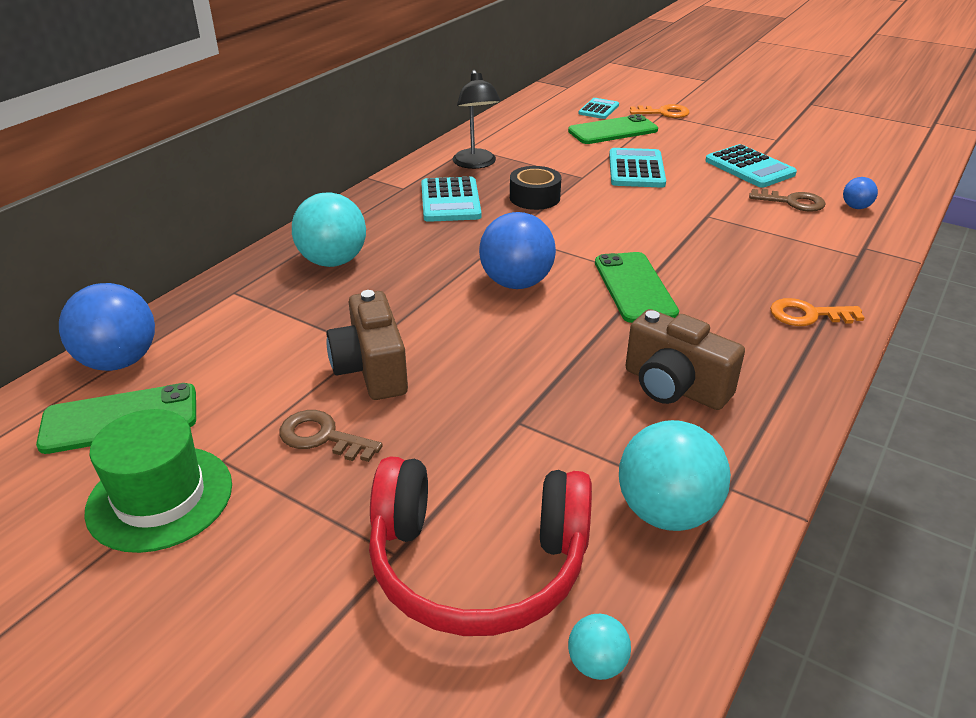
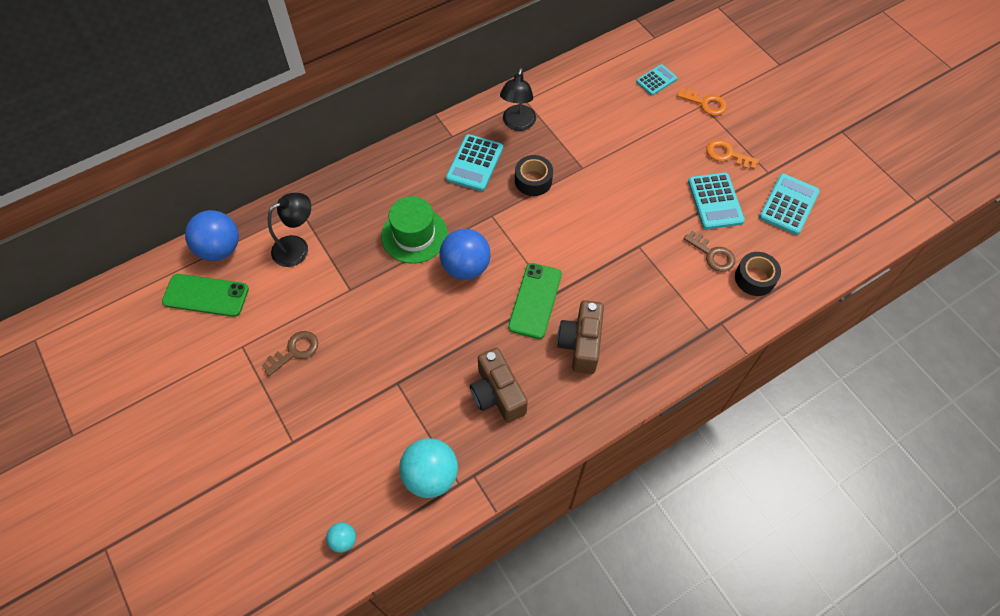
camera: 25 degrees right, 25 degrees up
green hat [84,409,232,553] -> green hat moved to [381,196,448,264]
brown key [279,410,383,462] -> brown key turned 90 degrees clockwise [262,331,318,376]
turquoise ball [292,192,366,267] -> none
brown camera [327,290,408,400] -> brown camera moved to [557,300,604,374]
red headphones [369,456,592,636] -> none
green phone [568,114,658,144] -> none
turquoise calculator [609,148,666,187] -> turquoise calculator moved to [759,174,820,235]
orange key [770,298,865,326] -> orange key moved to [706,139,759,169]
blue ball [843,177,878,209] -> black tape [735,252,781,296]
none -> black lamp [268,193,311,267]

